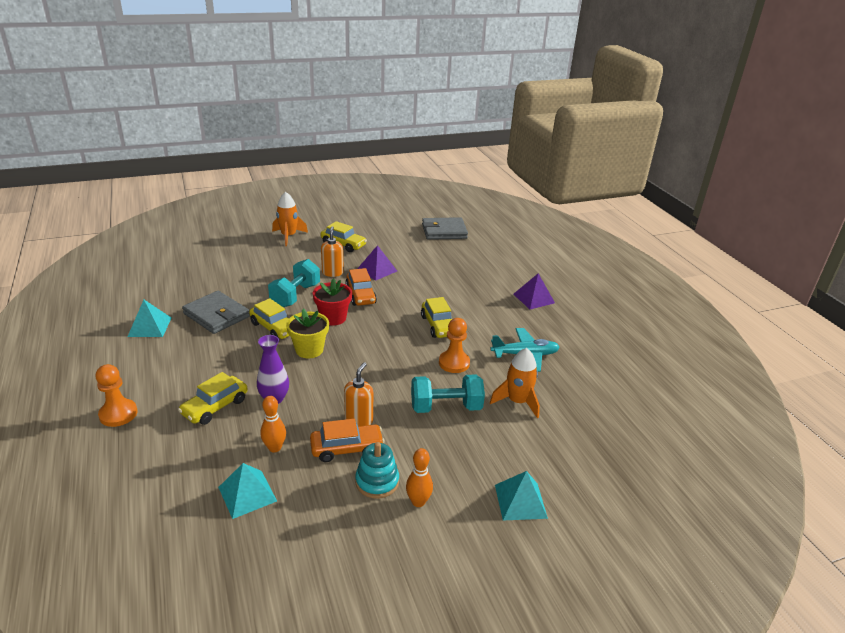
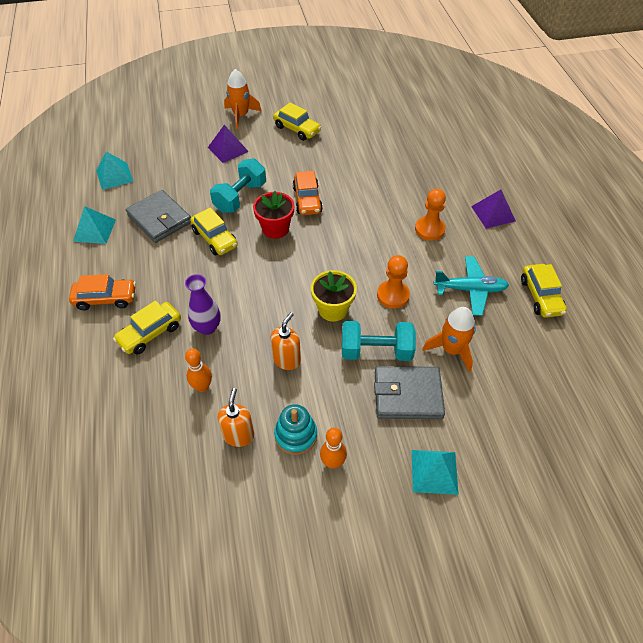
camera: 10 degrees right, 20 degrees up
orange pawn [95,364,138,427] -> orange pawn moved to [415,189,446,241]
turquoise pyramid [218,463,277,519] -> turquoise pyramid moved to [96,152,134,190]
yellow flower pot [286,308,329,359] -> yellow flower pot moved to [311,270,357,322]
orange car [310,419,385,462] -> orange car moved to [69,274,136,310]
orange soap dispenser [321,226,344,277] -> orange soap dispenser moved to [218,388,254,447]
purple pyramid [357,245,397,281] -> purple pyramid moved to [208,125,249,163]
yellow car [421,297,452,338] -> yellow car moved to [521,264,567,318]
grey wallet [422,217,468,240] -> grey wallet moved to [374,366,445,419]

